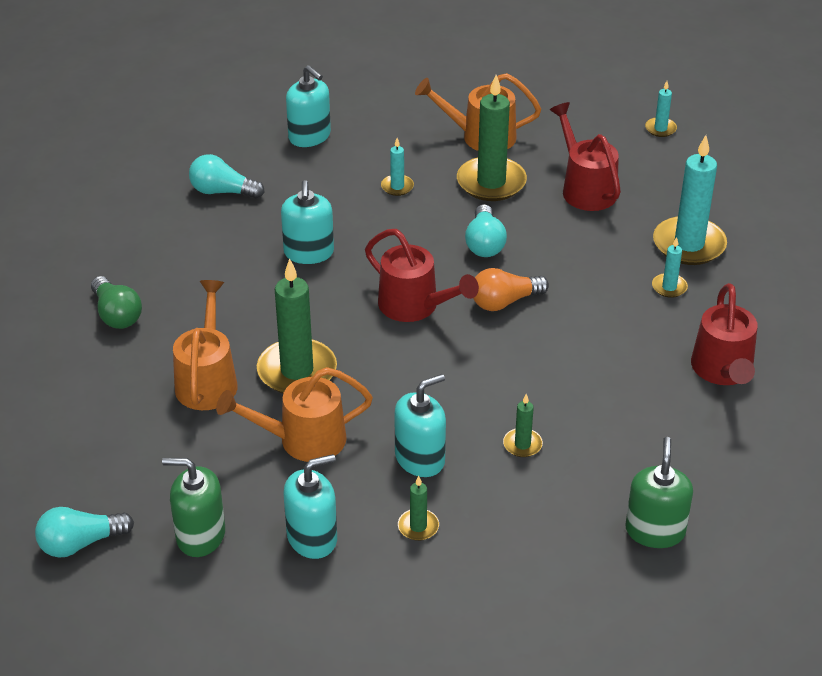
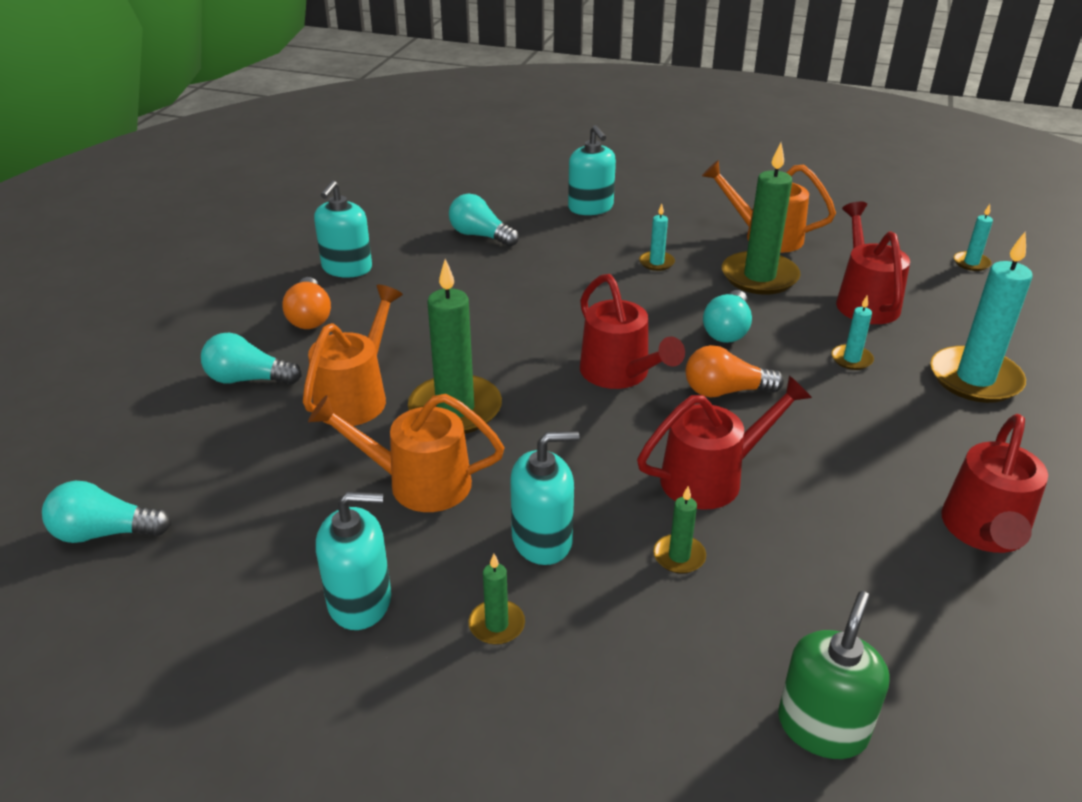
camera: 20 degrees right, 5 degrees down
green light bulb [91,276,142,329] -> orange light bulb [282,277,331,329]
green soap dispenser [162,458,225,557] -> none
turquoise soap dispenser [281,180,334,264] -> turquoise soap dispenser moved to [314,180,372,278]
turquoise candle [652,237,688,298] -> turquoise candle moved to [831,296,874,370]
none -> turquoise light bulb [201,333,302,385]
none -> red watering can [637,375,812,510]

